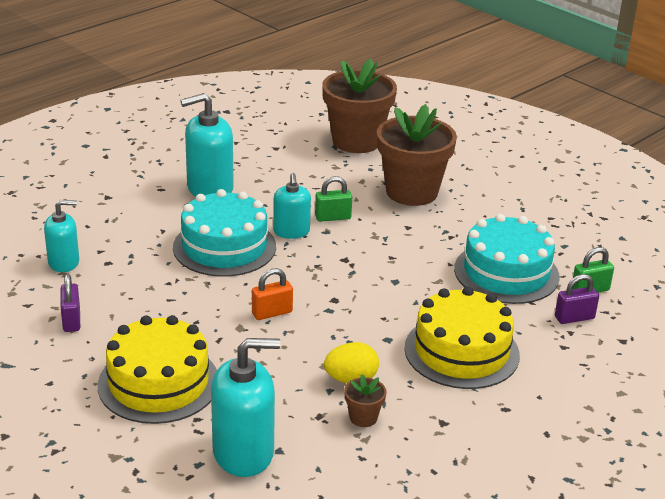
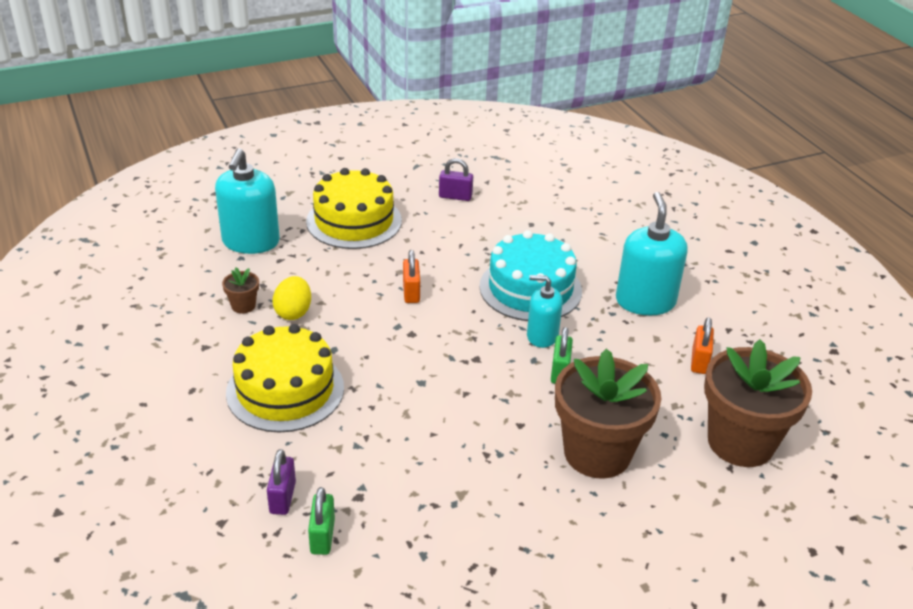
camera: 110 degrees right, 5 degrees up
turquoise soap dispenser [44,200,79,272] -> none
turquoise cake [454,214,560,304] -> none
none -> orange padlock [691,317,714,374]

